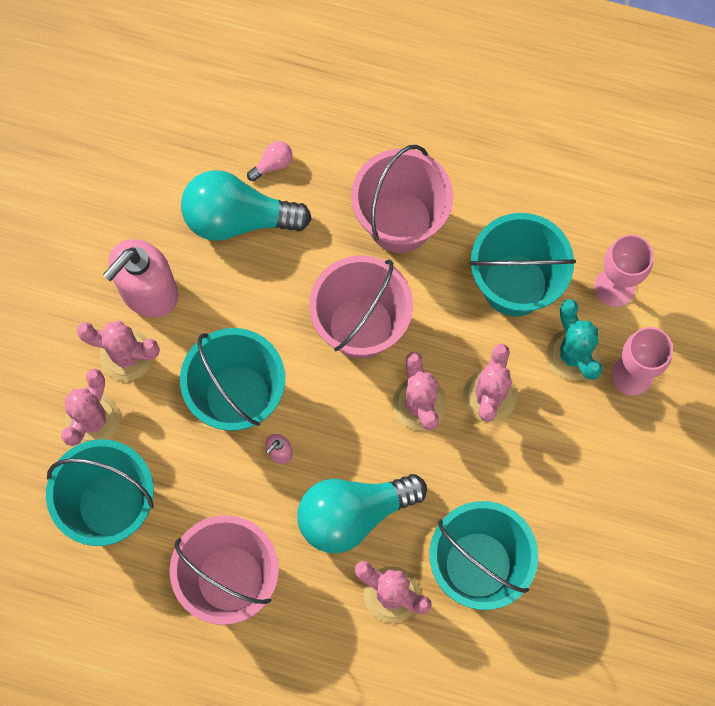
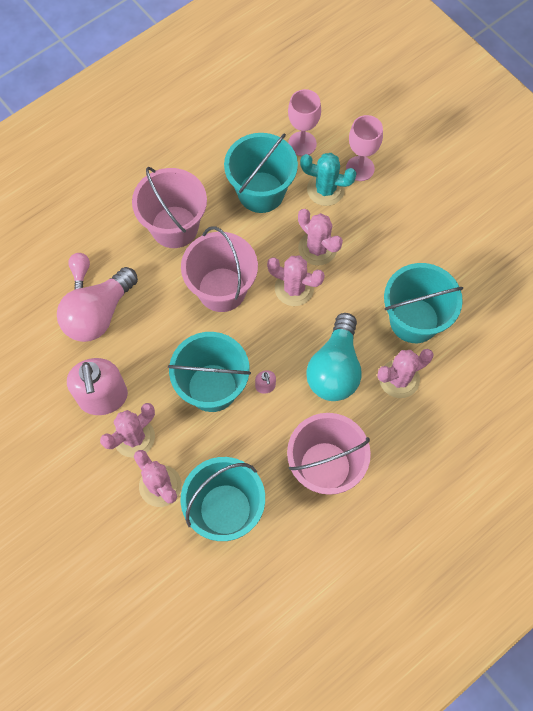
camera: 55 degrees left, 5 degrees down
turquoise light bulb [181,170,312,241] -> pink light bulb [57,267,138,342]

